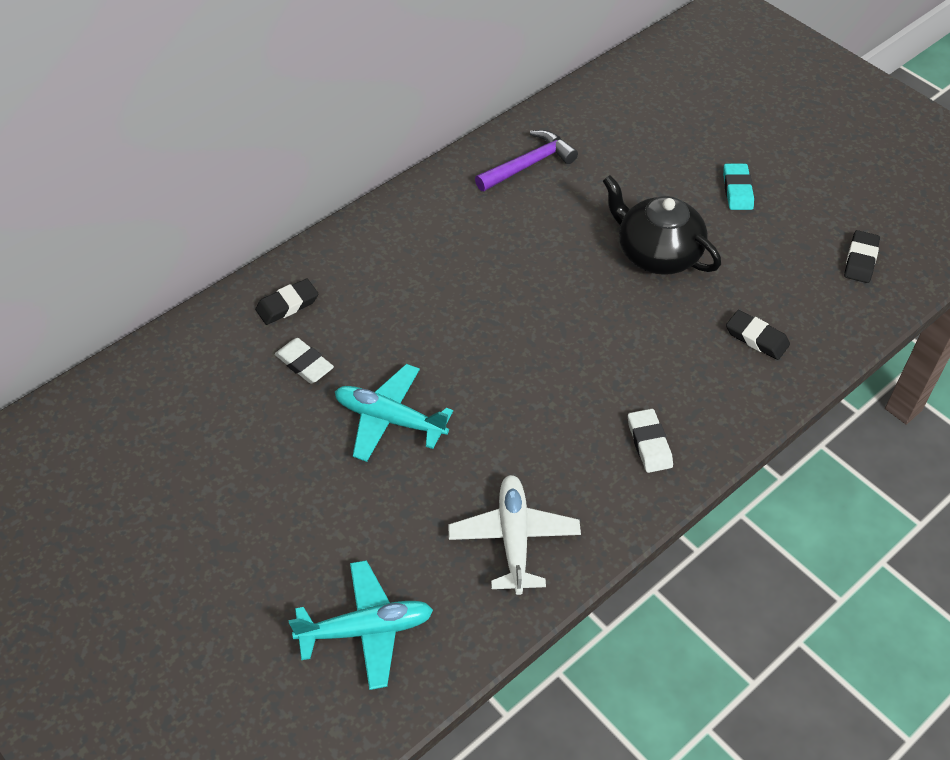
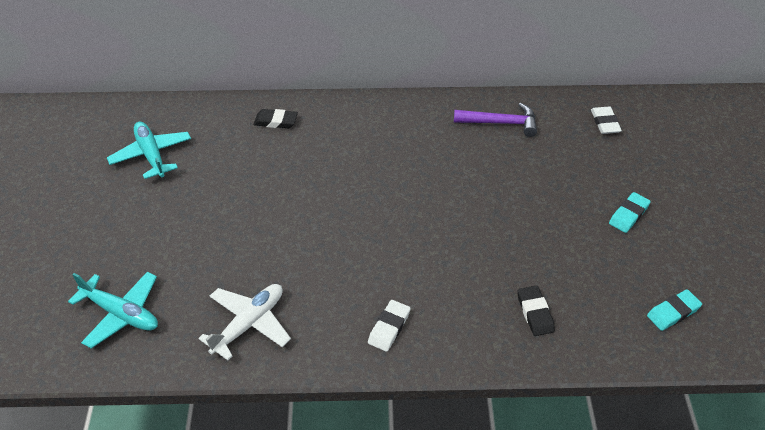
camera: 40 degrees right, 5 degrees down
white eraser [275,338,334,384] -> white eraser moved to [591,106,622,134]
turquoise plane [335,364,453,462] -> turquoise plane moved to [107,122,191,179]
black teapot [603,175,721,275] -> none
black eraser [844,230,880,283] -> turquoise eraser [647,289,702,331]

